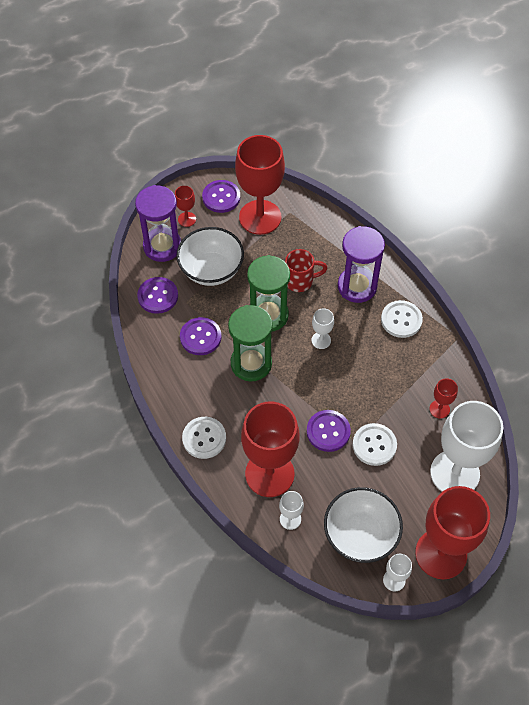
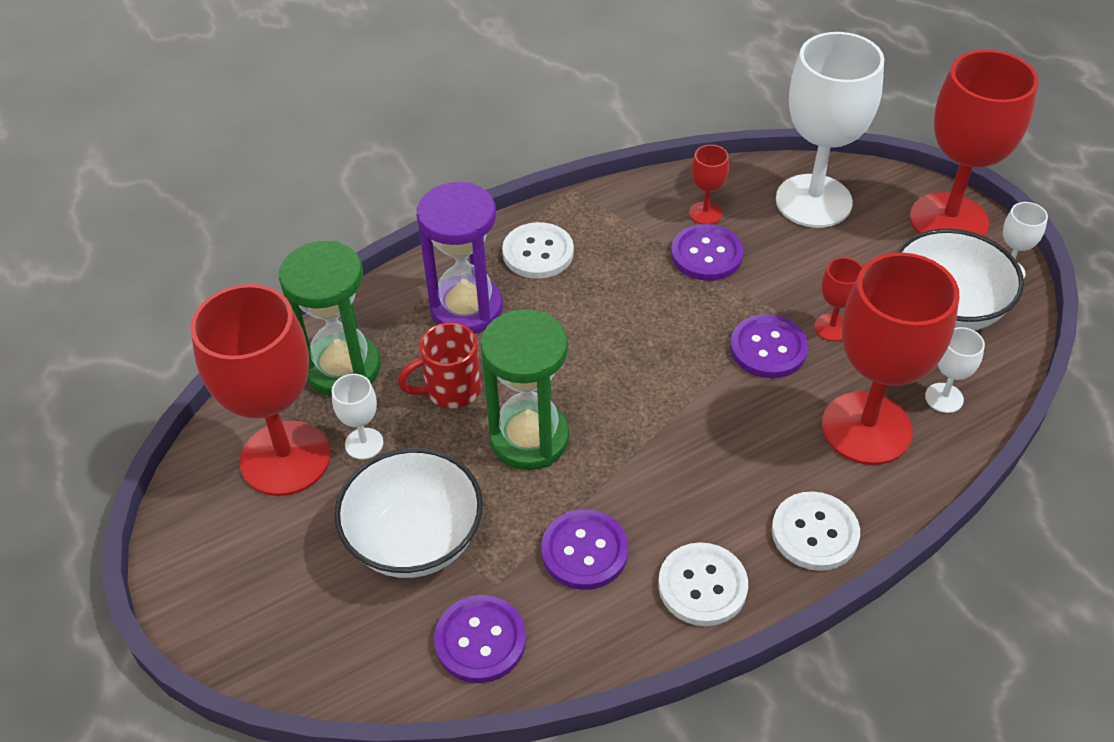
camera: 90 degrees left, 10 degrees down
purple hourglass [135,185,181,262] -> none
red goblet [175,186,196,227] -> red goblet moved to [814,258,863,341]
purple button [202,180,240,213] -> purple button moved to [671,224,744,281]
green hourglass [228,305,273,381] -> green hourglass moved to [278,241,381,396]
red mug [285,249,328,292] -> red mug turned 105 degrees counterclockwise [398,322,482,409]
white goblet [312,308,334,349] -> white goblet moved to [332,374,383,460]
white button [353,423,397,466] -> white button moved to [658,542,748,626]

